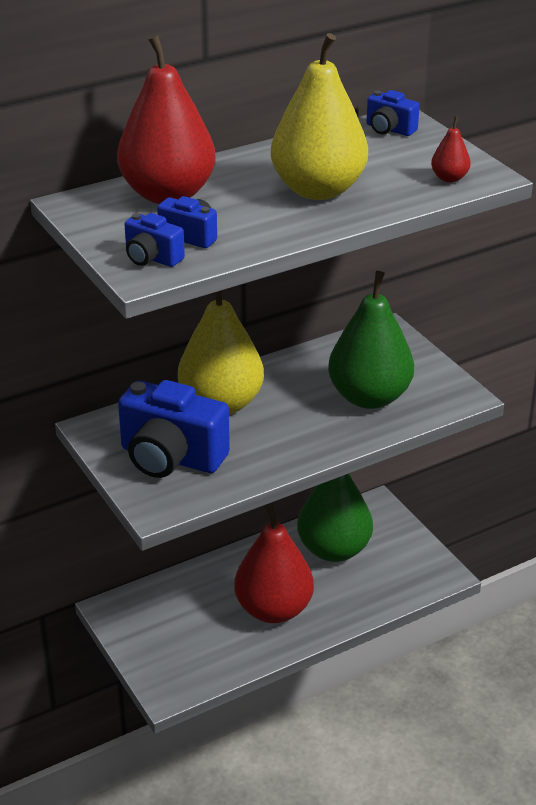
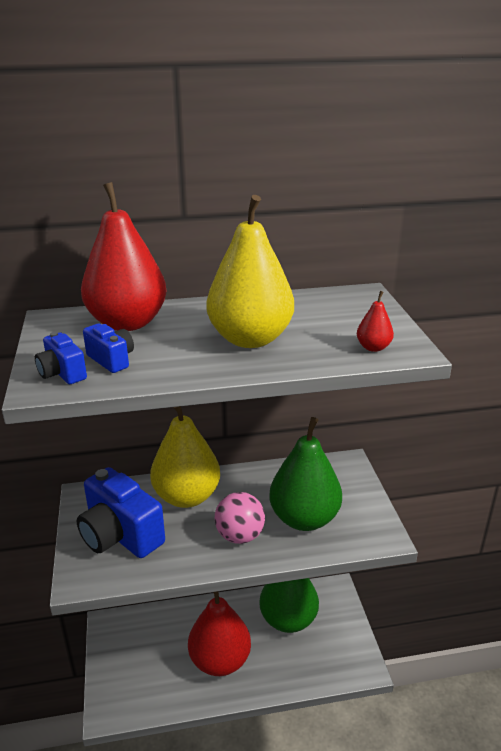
camera: 20 degrees right, 5 degrees down
blue camera [366,90,420,136] -> none
none -> pink ball [215,492,265,544]

